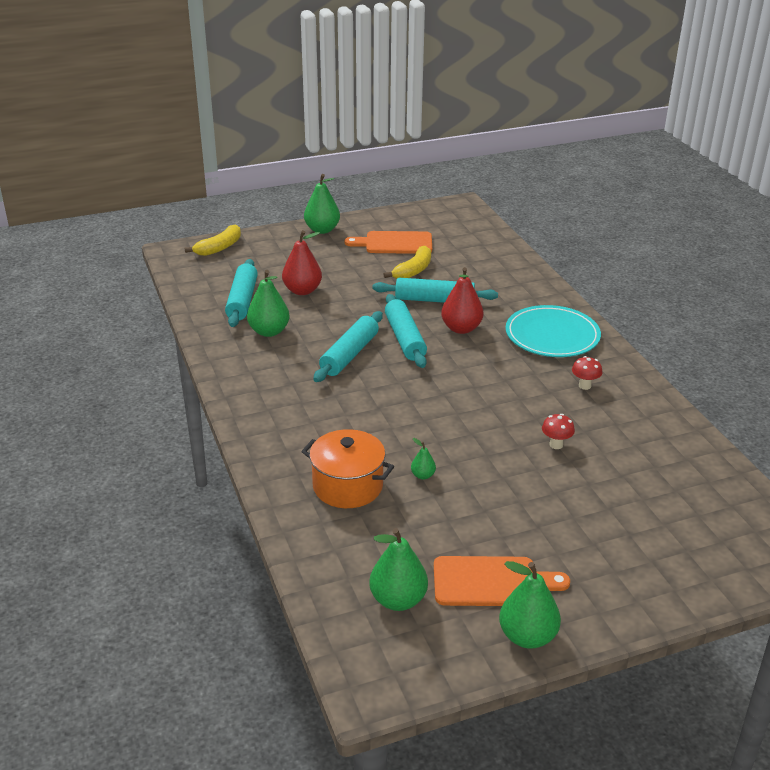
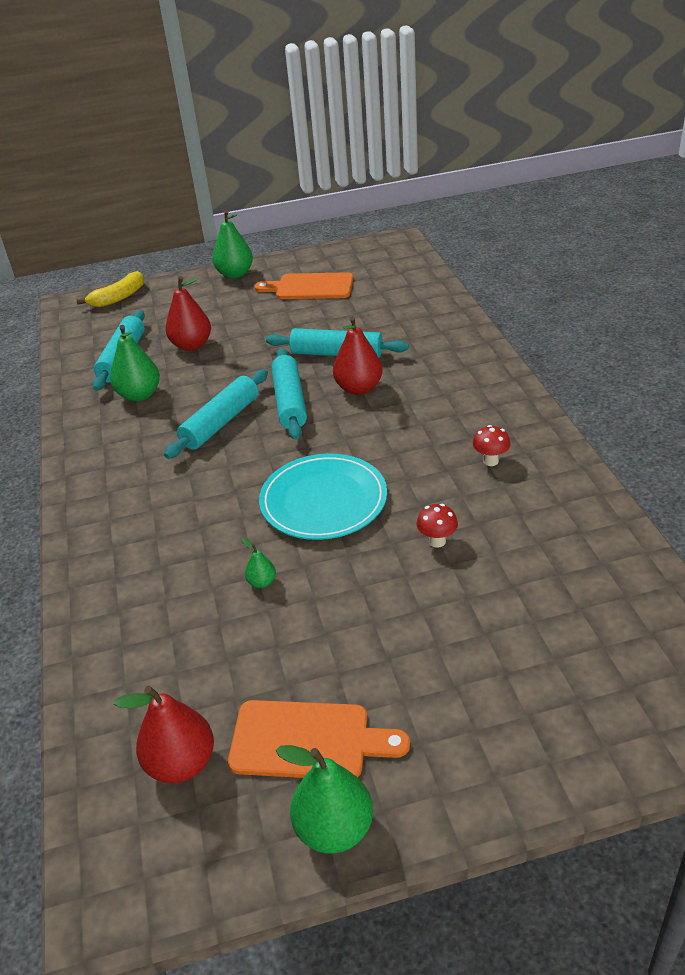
camera: 10 degrees right, 5 degrees up
orange pot [301,429,394,508] -> none
green pear [369,528,428,611] -> red pear [114,686,214,783]
yellow banana [383,246,431,279] -> none
turquoise plate [505,305,601,357] -> turquoise plate moved to [259,454,387,540]

